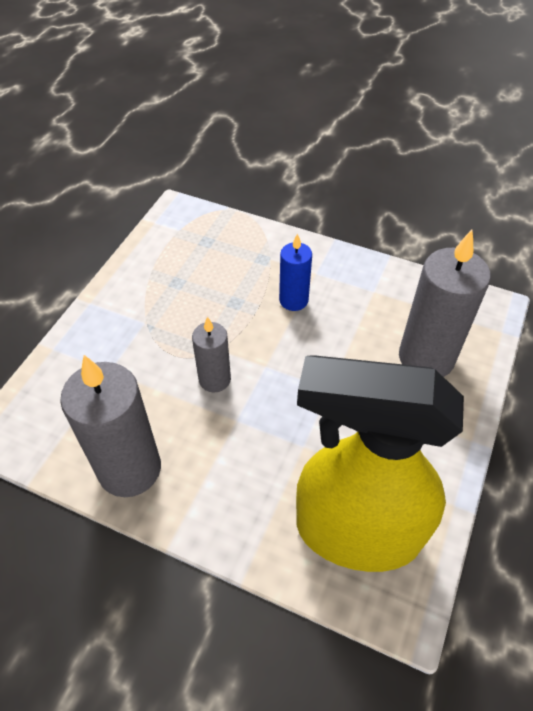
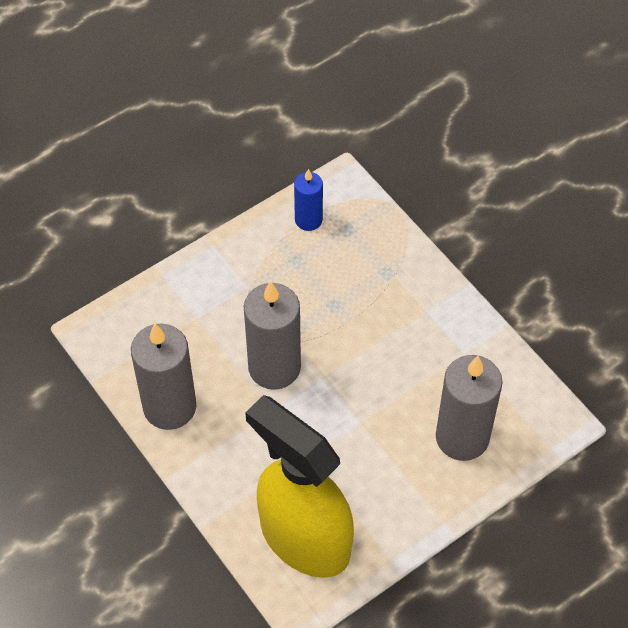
camera: 30 degrees right, 5 degrees up
grey candle [192,317,231,393] -> grey candle [244,281,301,390], size x1.78
blue candle [279,233,312,311] -> blue candle moved to [294,169,323,231]

